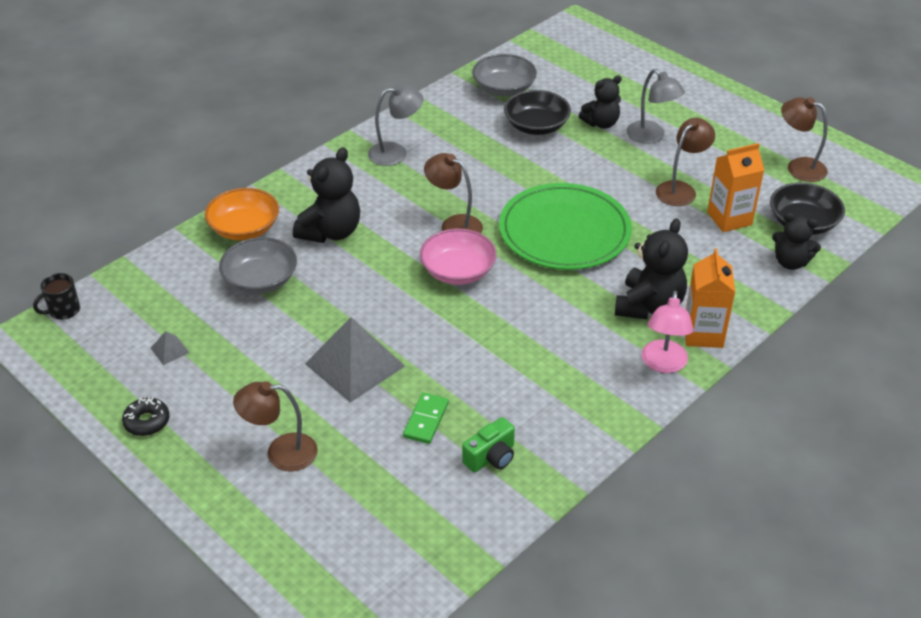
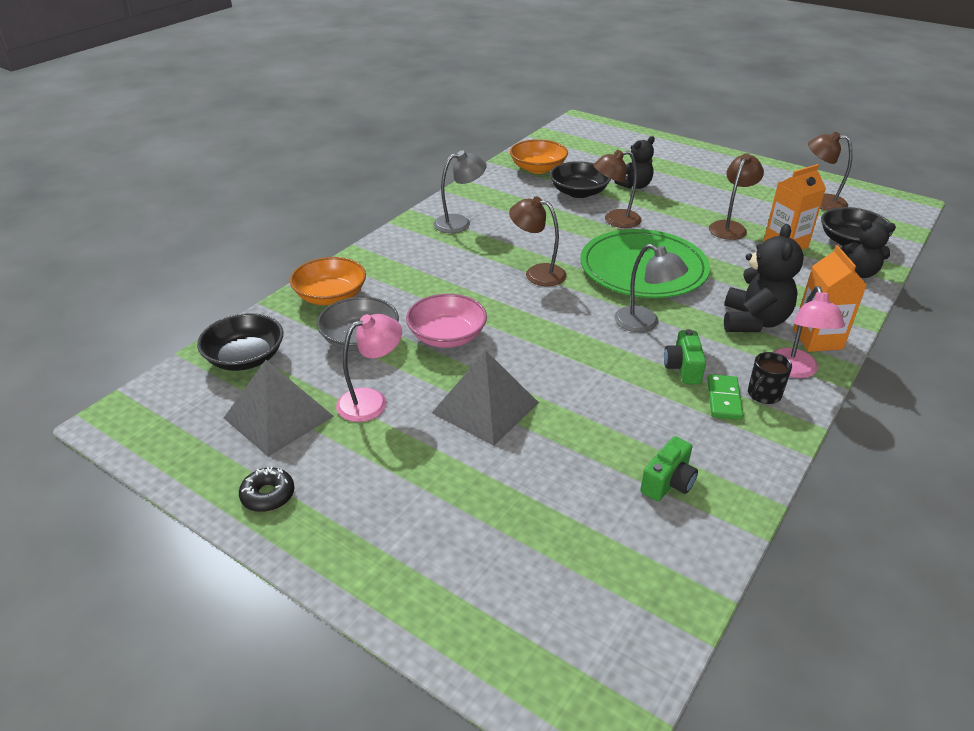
camera: 10 degrees left, 5 degrees down
black mug [33,273,80,320] -> black mug moved to [748,352,792,404]
grey pyramid [151,331,190,365] -> grey pyramid [224,360,334,457], size x2.42
brown lamp [233,381,318,472] -> brown lamp moved to [593,150,641,228]
black teddy bear [293,147,360,243] -> none
green domino [403,393,449,444] -> green domino moved to [707,374,743,420]
pink bowl [420,229,497,285] -> pink bowl moved to [406,294,487,348]
grey bowl [472,54,537,96] -> orange bowl [510,139,568,174]
grey lamp [626,69,685,144] -> grey lamp moved to [614,244,688,332]
none -> black bowl [197,313,283,371]
none -> pink lamp [336,314,402,422]
none -> green camera [664,329,706,384]

